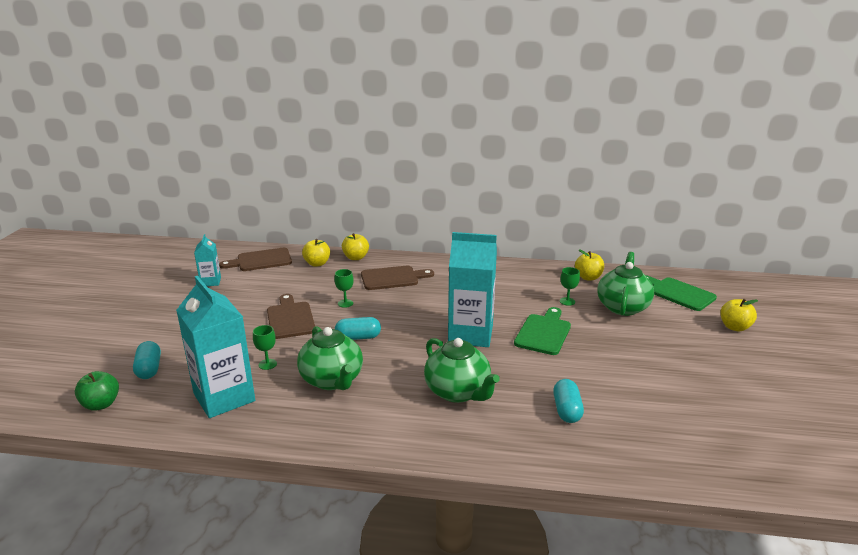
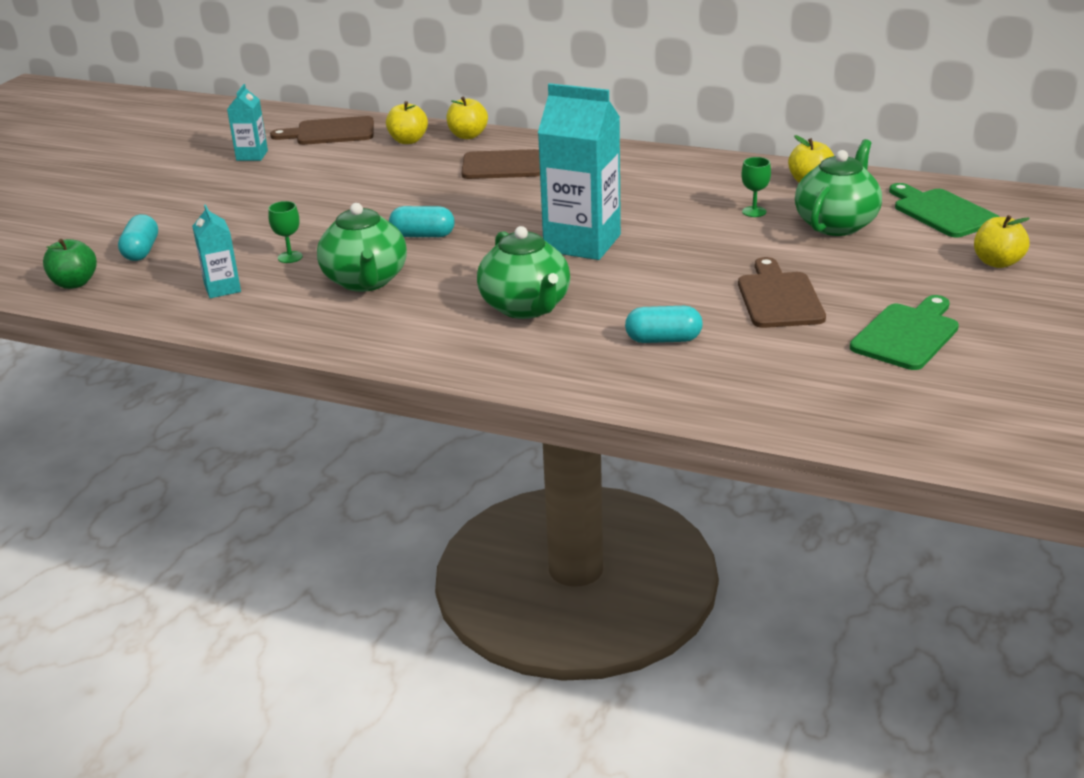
camera: 15 degrees right, 5 degrees up
turquoise carton [176,276,255,418] -> turquoise carton [193,205,241,298], size x0.51
brown cutting board [267,294,315,339] -> brown cutting board moved to [738,257,826,328]
green goblet [334,269,354,308] -> none
green cutting board [514,307,571,355] -> green cutting board moved to [850,295,959,370]
turquoise capsule [553,379,584,423] -> turquoise capsule turned 75 degrees clockwise [625,306,703,343]

